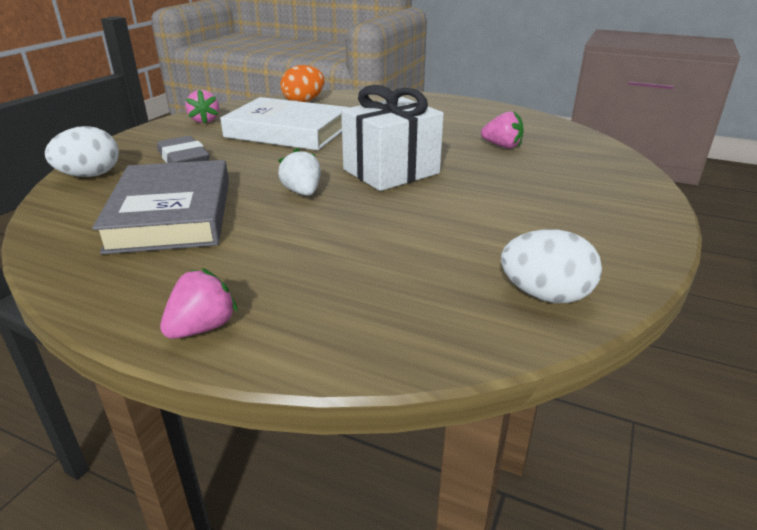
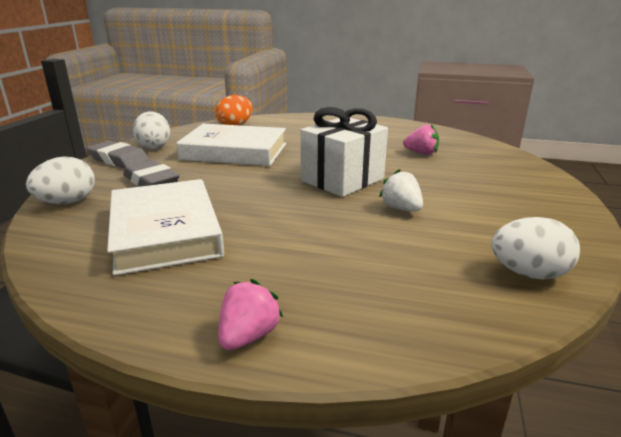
camera: 10 degrees left, 5 degrees down
grey book [92,160,229,254] -> white book [107,179,224,276]
pink strawberry [186,89,219,124] -> white egg [133,111,170,149]
white strawberry [278,148,321,196] -> white strawberry moved to [379,169,423,211]
none -> grey eraser [87,141,149,168]

